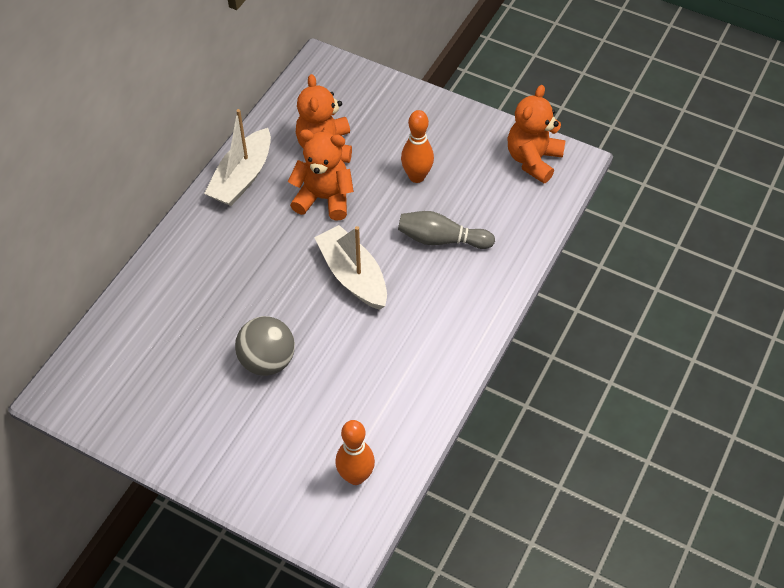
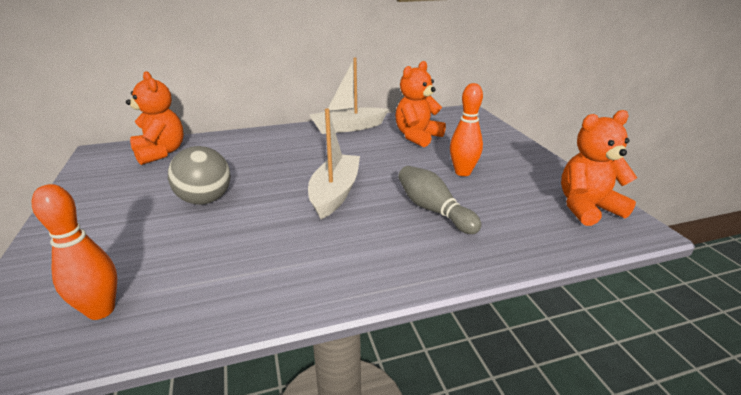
camera: 45 degrees right, 25 degrees down
orange teddy bear [288,130,354,221] -> orange teddy bear moved to [126,71,184,165]

